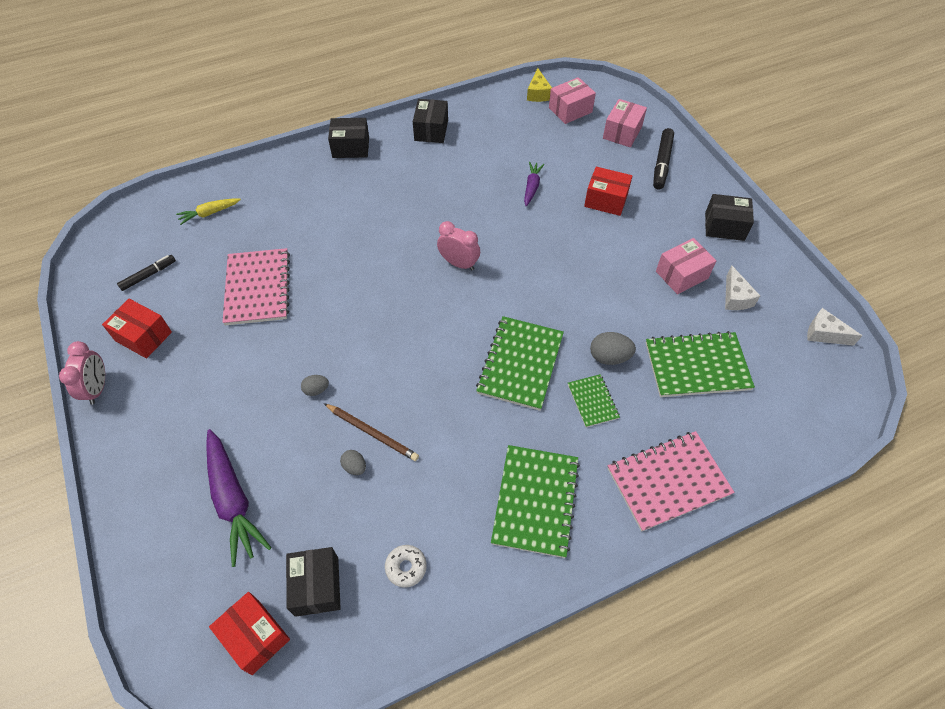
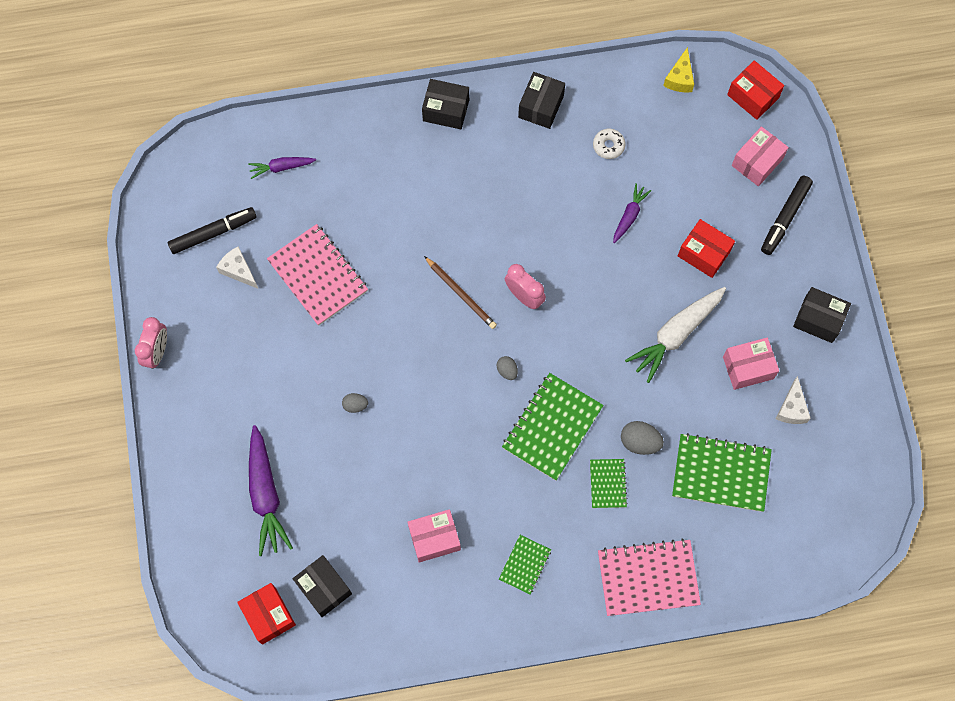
camera: 15 degrees right, 15 degrees up
red box [102,299,172,359] -> red box moved to [727,60,784,120]
black marker [117,255,176,291] -> black marker [168,207,257,254], size x1.52
yellow carrot [176,198,241,225] -> purple carrot [248,157,316,179]
pink notebook [223,248,290,325] -> pink notebook turned 45 degrees counterclockwise [267,224,368,326]
black box [286,547,341,617] -> black box turned 45 degrees counterclockwise [293,555,352,617]
brown pencil [324,403,419,461] -> brown pencil moved to [424,256,497,329]
grey egg [340,450,366,475] -> grey egg moved to [497,356,518,380]
white donut [385,545,427,588] -> white donut moved to [593,129,625,159]
green notebook [491,445,580,558] -> green notebook [499,535,551,594], size x0.53
pink box [549,77,596,124] -> pink box moved to [407,509,461,563]
white cheese [807,308,862,346] -> white cheese moved to [216,246,258,289]
none -> white carrot [625,287,726,383]

